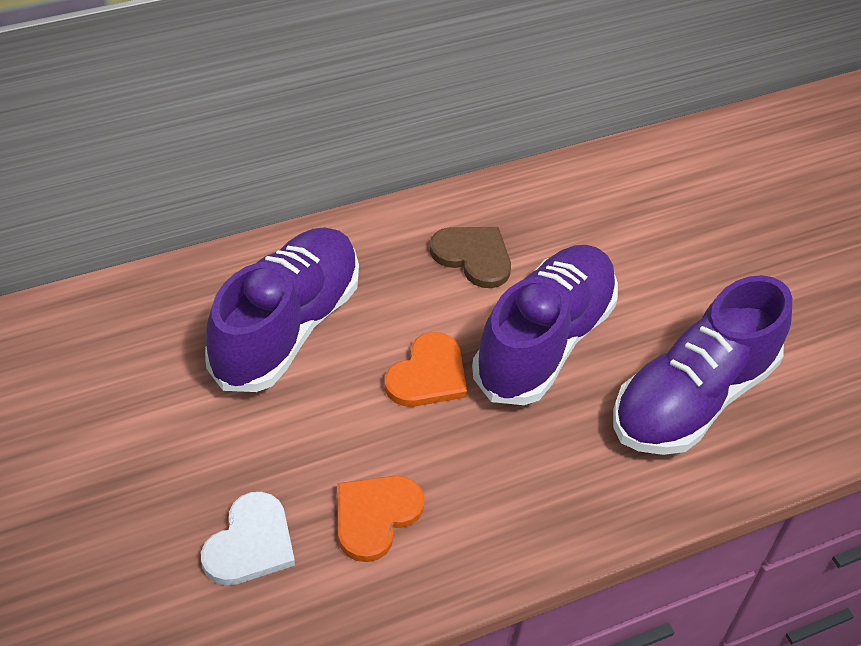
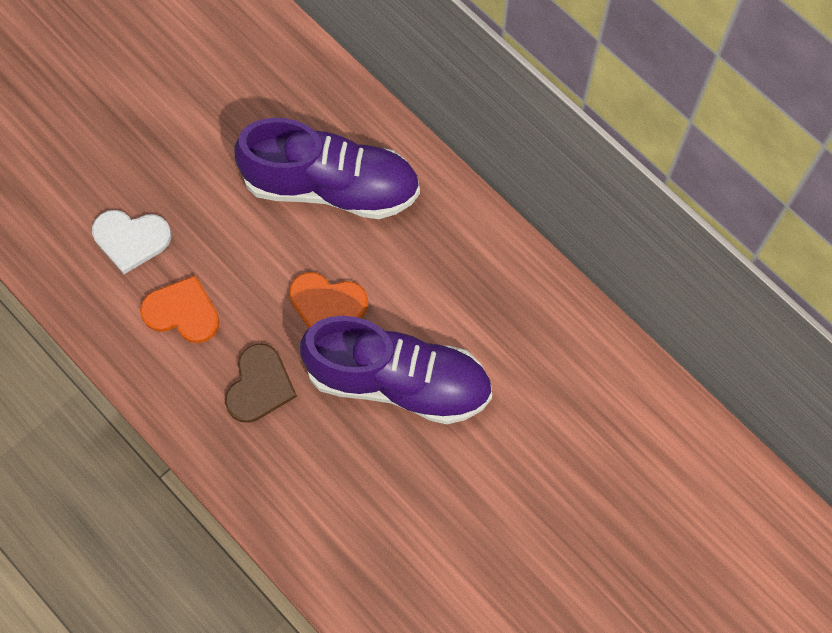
camera: 75 degrees right, 20 degrees up
brown heart [430,227,511,288] -> brown heart moved to [225,343,297,423]
purple shoe [614,275,792,455] -> none

